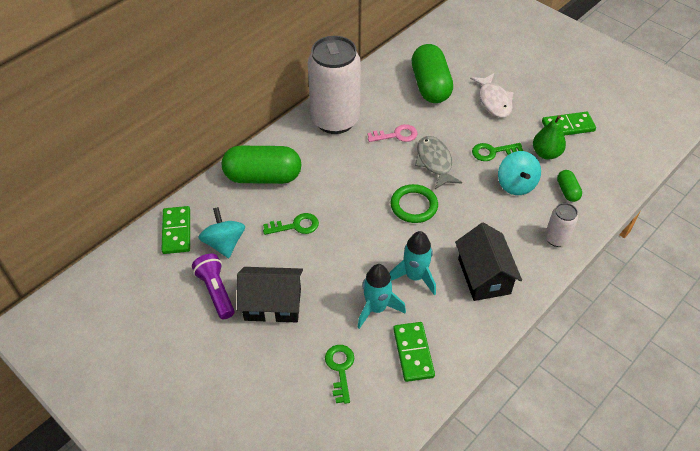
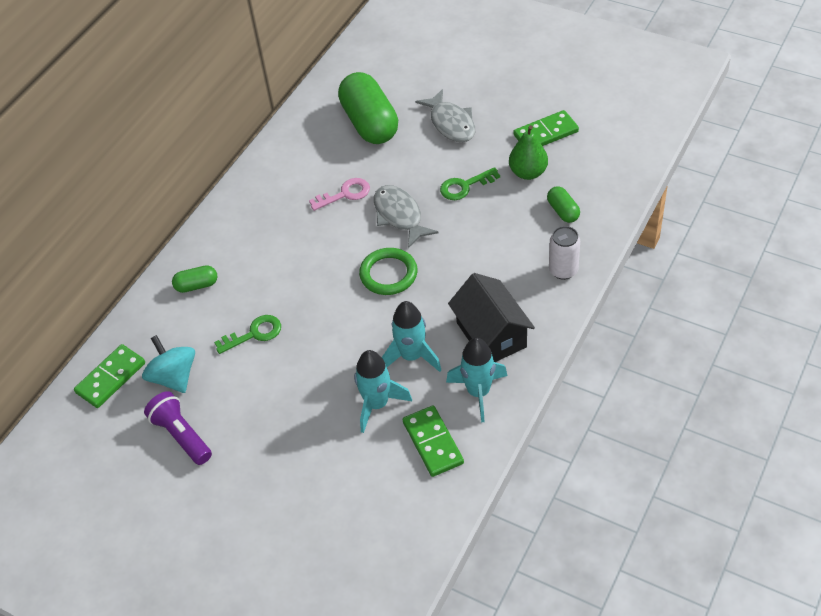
camera: 10 degrees left, 0 degrees up
green domino [161,206,190,254] -> green domino turned 60 degrees clockwise [74,344,145,408]
green capsule [222,146,301,184] -> green capsule [172,265,217,293], size x0.46
black house [237,267,303,323] -> none
white can [308,36,361,134] -> none
green key [325,345,354,404] -> none
white fish [470,73,514,118] -> grey fish [415,89,475,142]
turquoise spinning top [498,151,541,195] -> none
none -> turquoise rocket [446,337,507,422]

